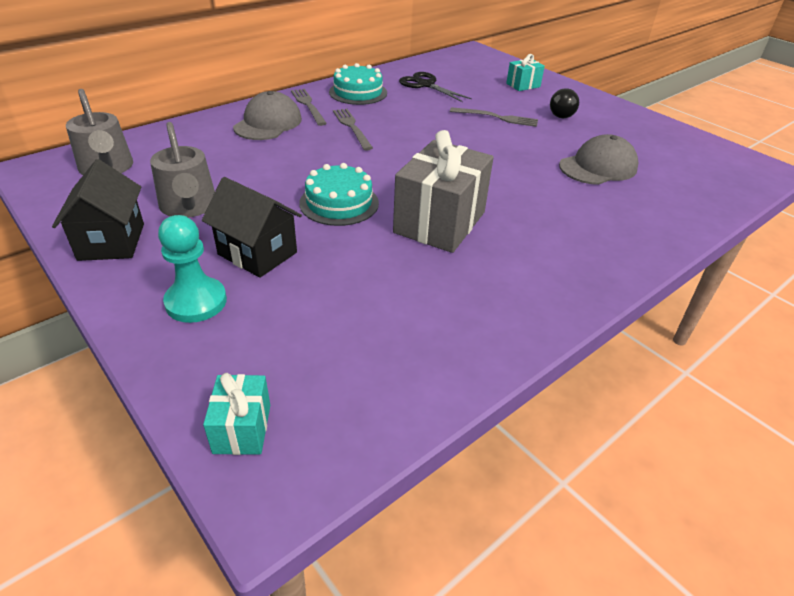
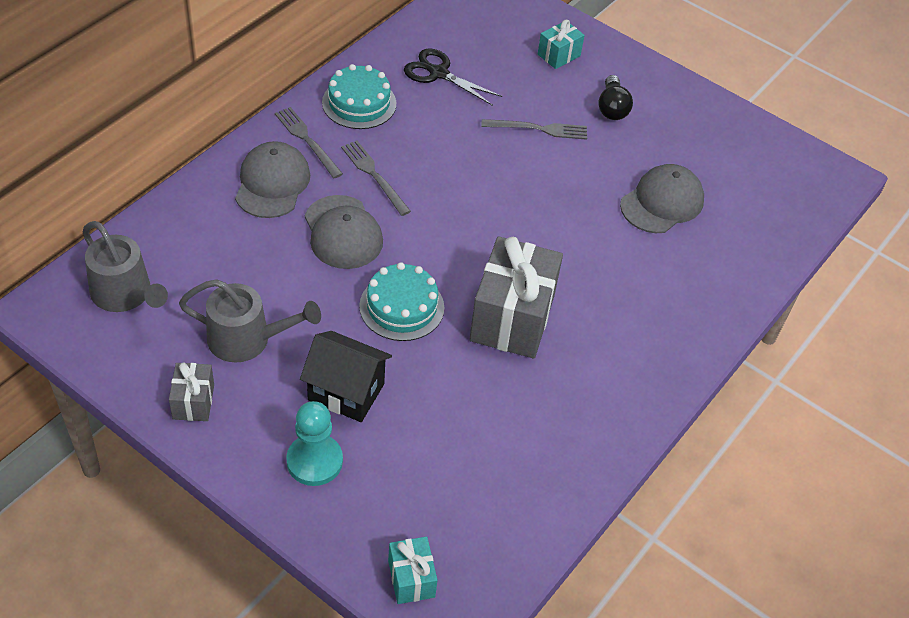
camera: 15 degrees left, 10 degrees up
black house [52,159,144,261] -> grey gift [169,362,214,421]
grey watering can [150,122,215,218] -> grey watering can turned 45 degrees counterclockwise [179,279,321,363]
none -> grey cap [305,195,383,269]

